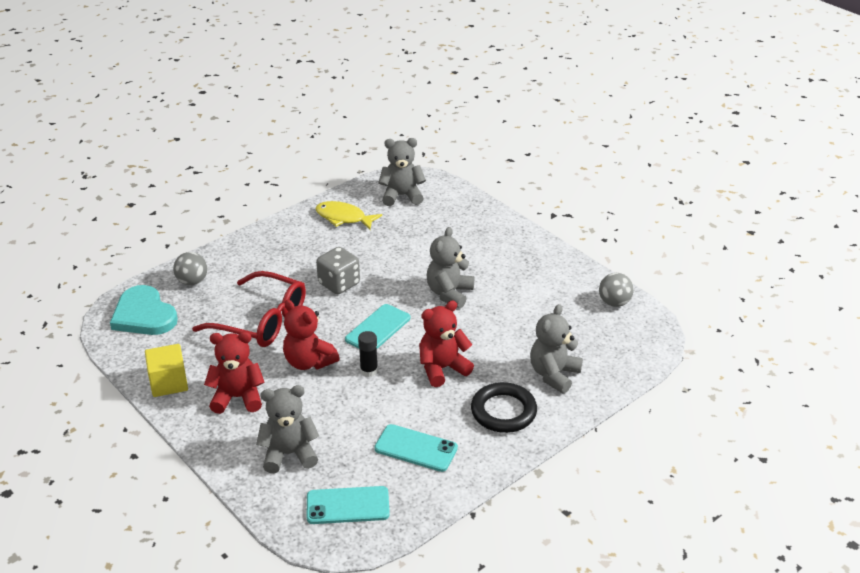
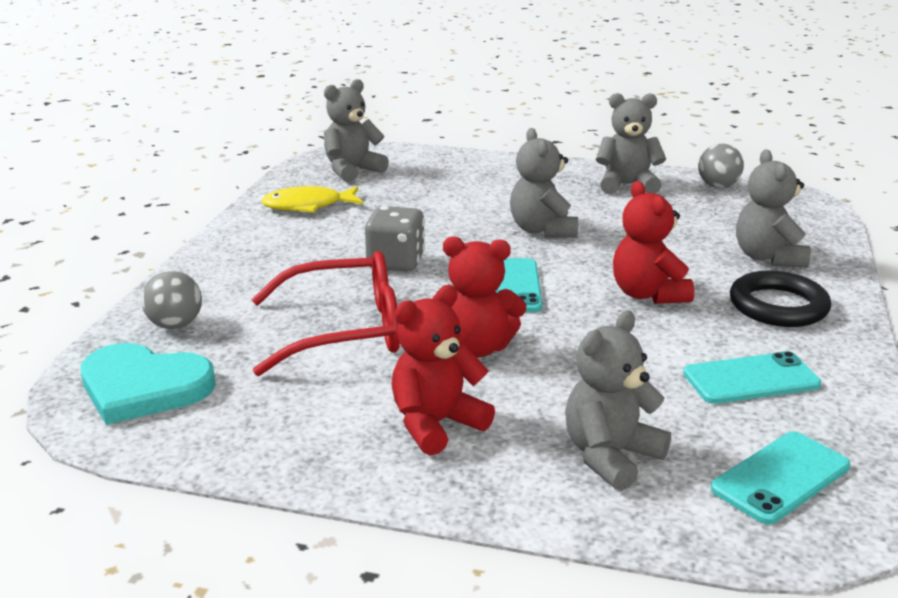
camera: 35 degrees left, 10 degrees down
yellow cube [145,344,188,397] -> none
black glue stick [358,331,378,377] -> none
red teddy bear [419,300,474,387] -> red teddy bear turned 45 degrees counterclockwise [613,181,694,304]
none -> grey teddy bear [596,93,666,194]

